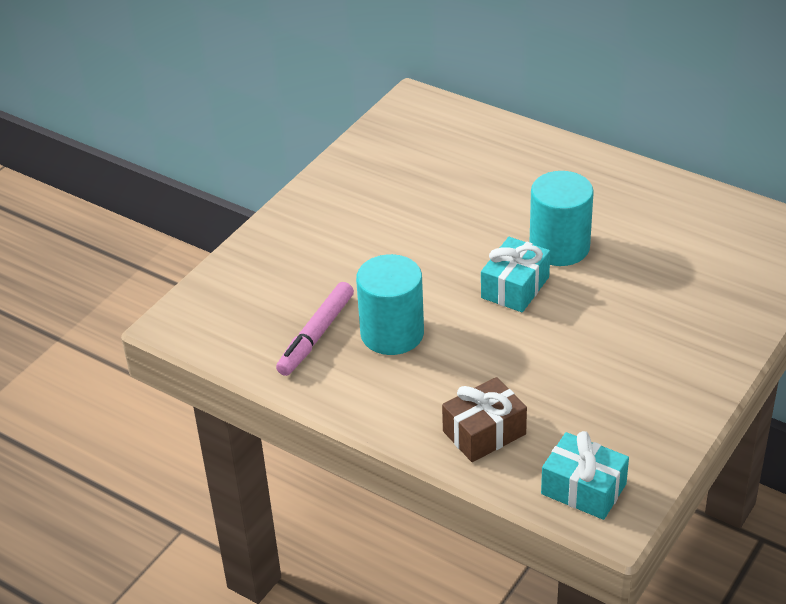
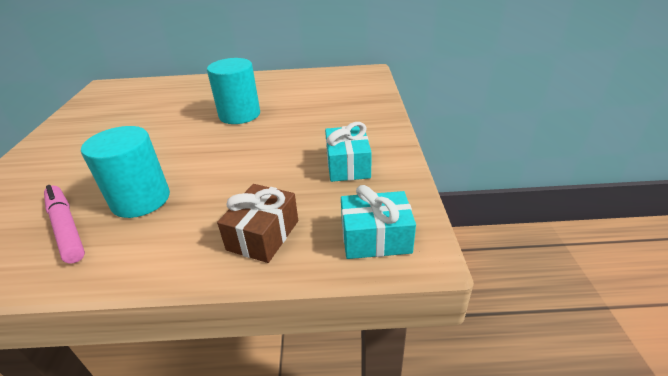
camera: 35 degrees left, 5 degrees down
pink marker [276,282,354,376] -> pink marker turned 150 degrees clockwise [44,185,85,263]
turquoise gift [481,237,550,312] -> turquoise gift moved to [325,122,372,182]

